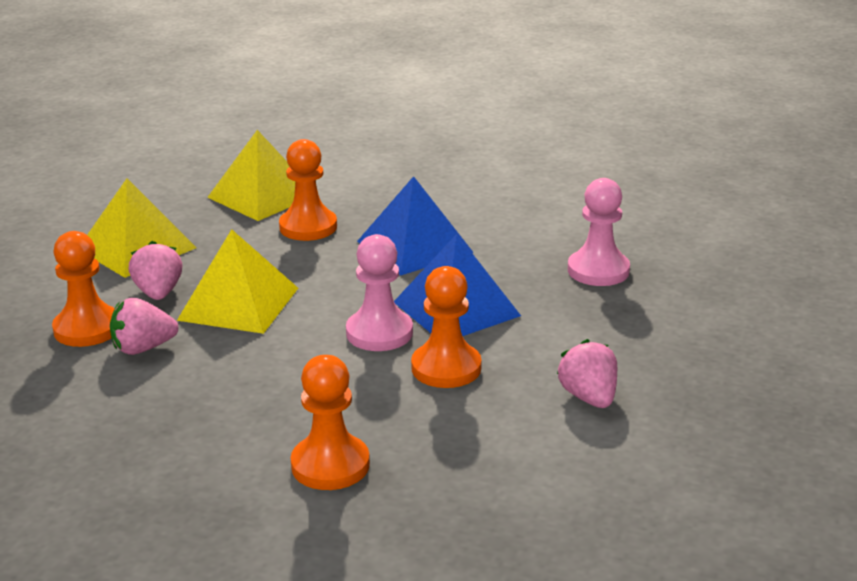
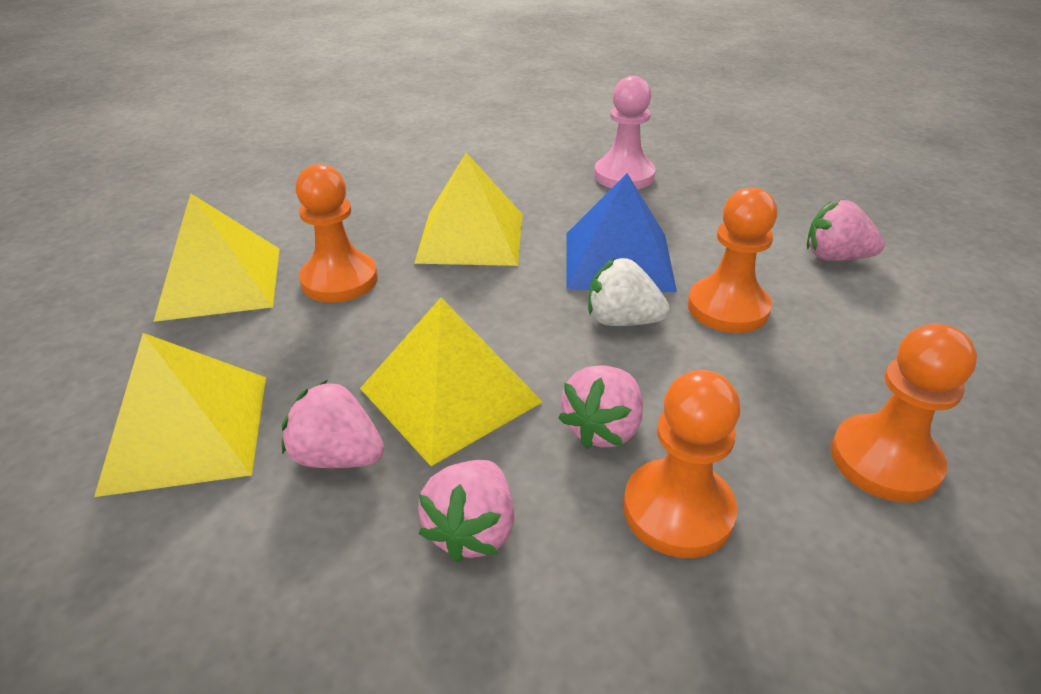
camera: 55 degrees left, 10 degrees up
orange pawn [52,231,115,347] -> orange pawn moved to [623,370,740,558]
pink pawn [346,234,413,351] -> white strawberry [588,258,670,326]
blue pyramid [357,176,474,276] -> yellow pyramid [414,152,523,266]
none -> pink strawberry [558,365,643,449]

